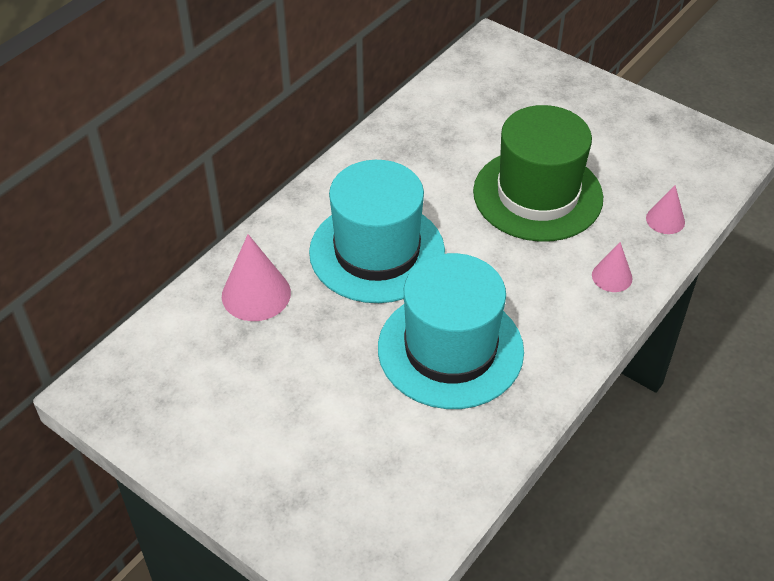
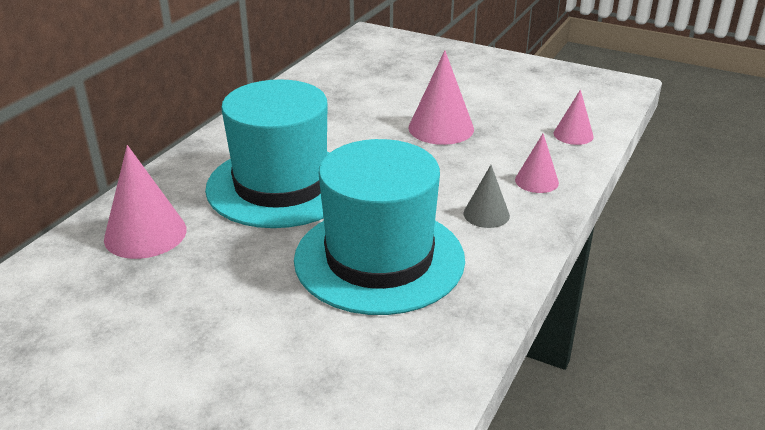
camera: 10 degrees left, 15 degrees down
green hat [473,105,603,242] -> pink cone [409,50,474,145]
none -> grey cone [464,165,510,228]

